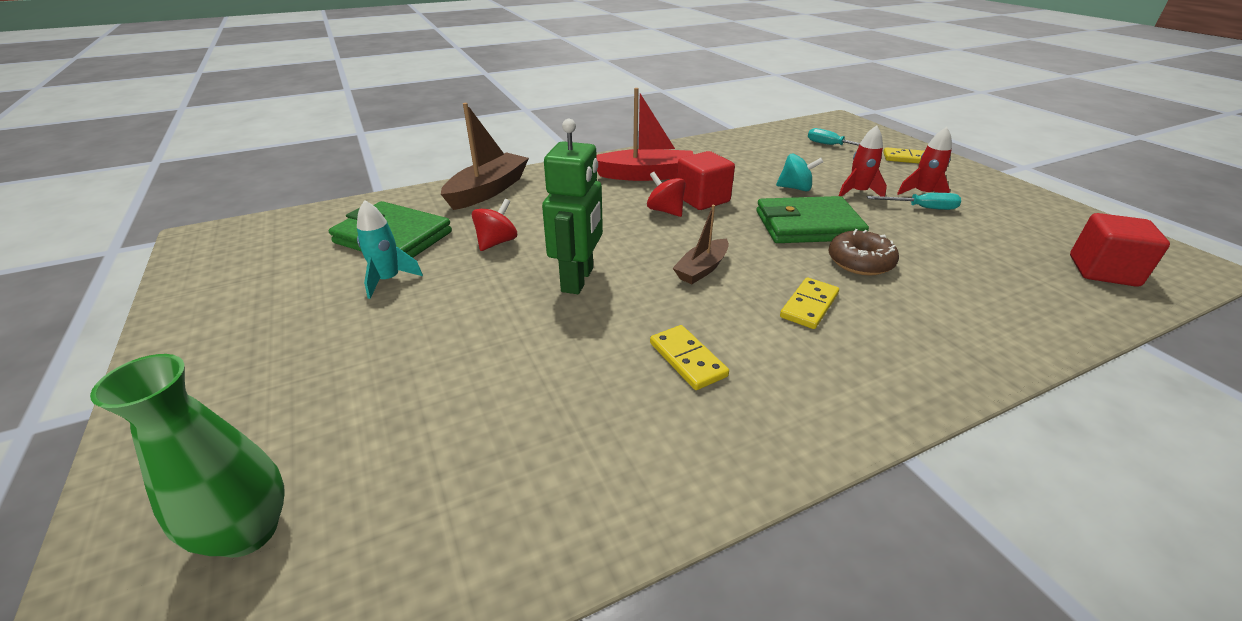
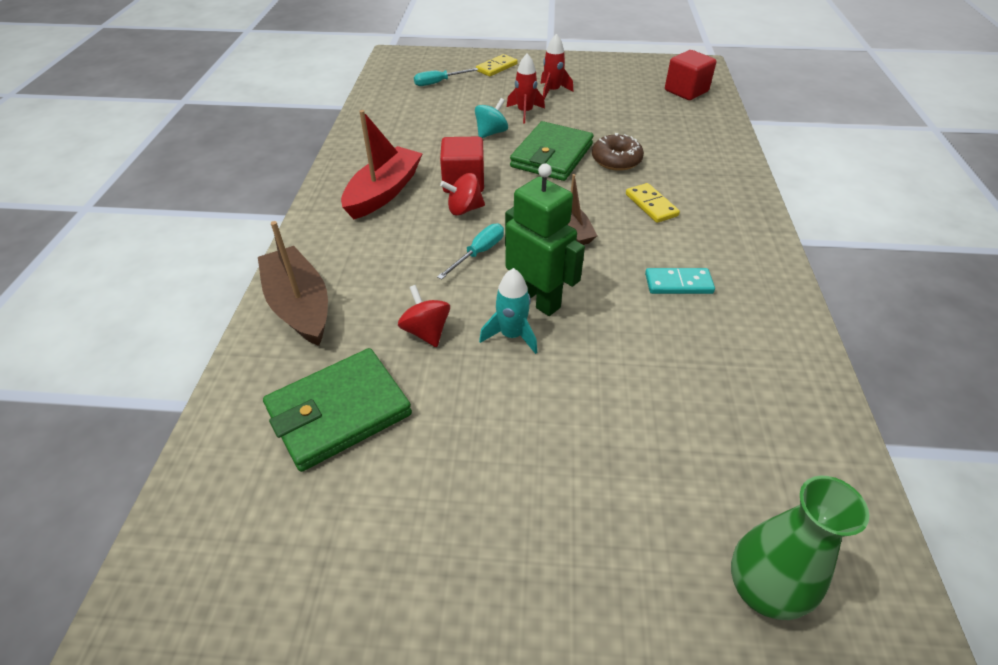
camera: 60 degrees left, 10 degrees up
turquoise rocket [357,200,423,299] -> turquoise rocket moved to [479,268,537,354]
yellow domino [650,325,729,390] -> turquoise domino [645,268,715,294]
turquoise screwdriver [867,193,961,210] -> turquoise screwdriver moved to [437,223,504,280]

